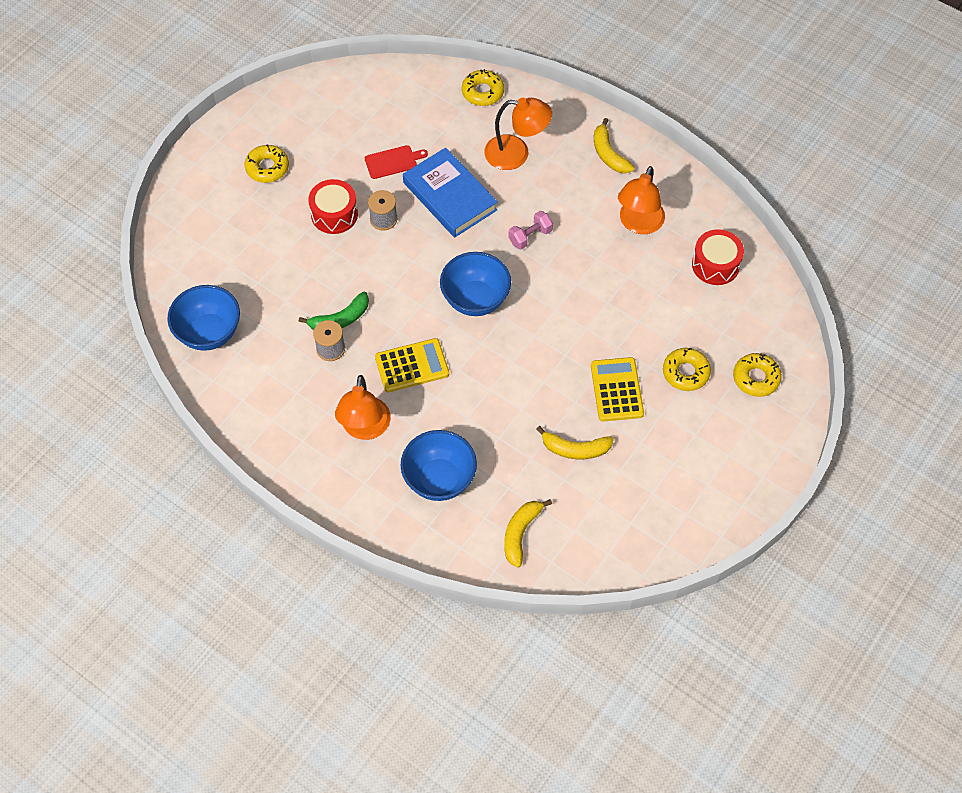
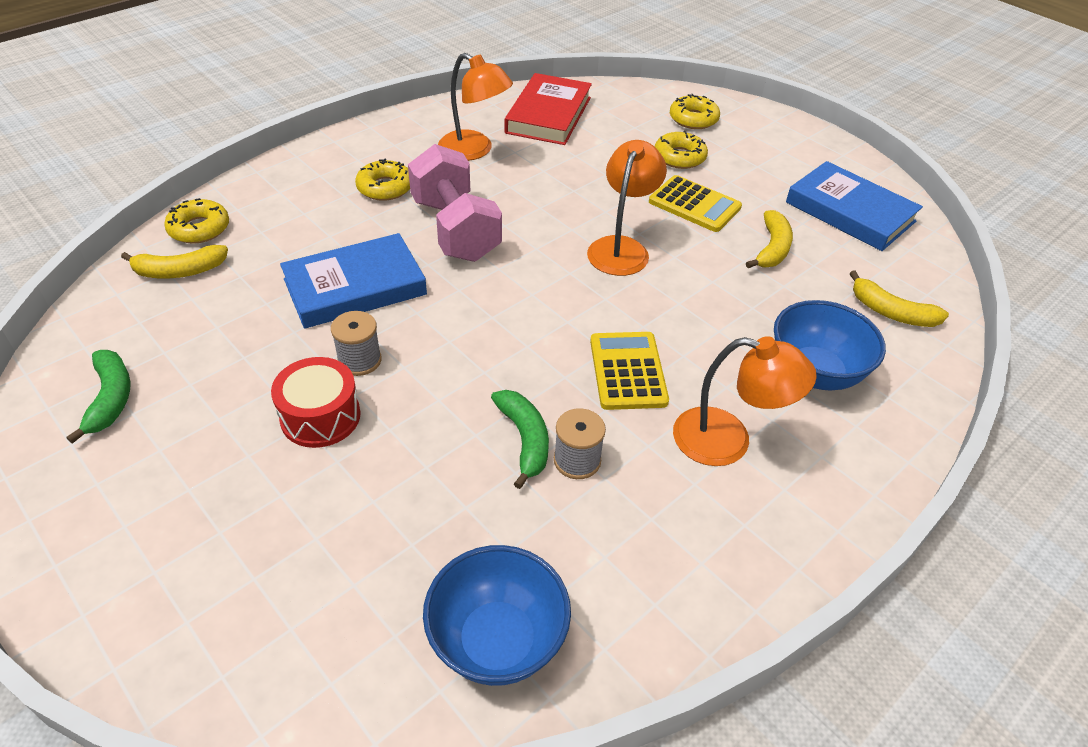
camera: 80 degrees left, 15 degrees down
yellow donut [245,144,289,183] -> yellow donut moved to [355,159,410,201]
red cutting board [365,145,428,179] -> none
blue bowl [440,252,511,316] -> none
orange lamp [484,98,552,170] -> orange lamp moved to [587,140,667,276]
pink dumbbell [508,211,553,249] -> pink dumbbell [408,144,502,262], size x2.14
yellow calculator [591,357,644,422] -> yellow calculator turned 150 degrees counterclockwise [649,175,742,232]
yellow banana [594,118,634,173] -> yellow banana moved to [121,245,228,279]
red drum [692,229,744,285] -> red book [505,73,592,145]
none -> green banana [66,350,130,444]
none -> blue book [786,161,923,251]

